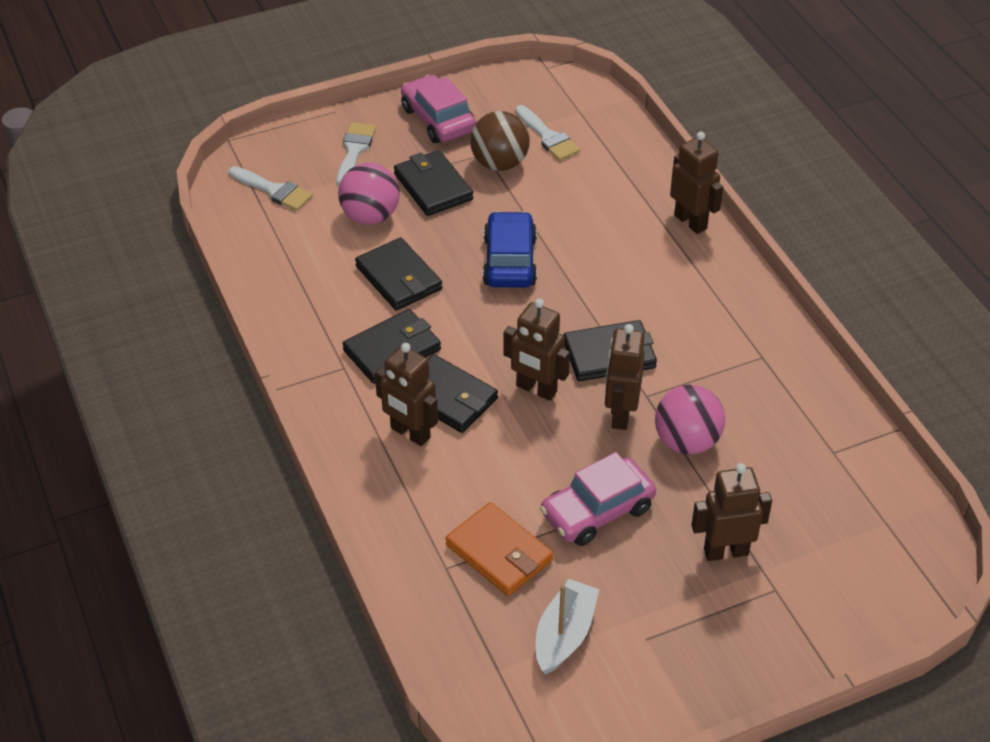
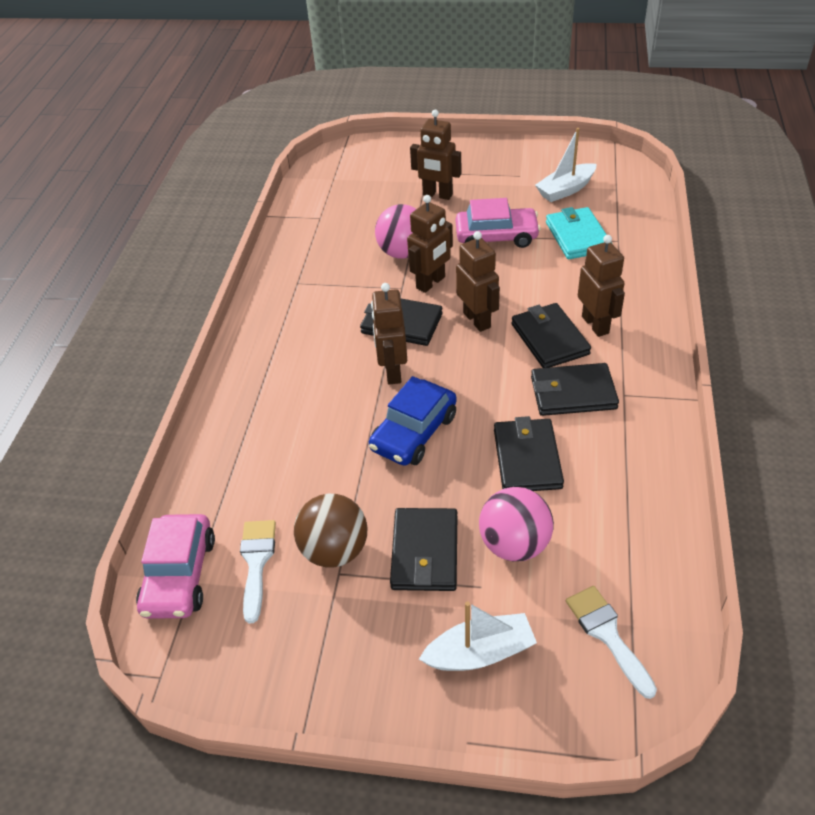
camera: 145 degrees left, 0 degrees up
white brush [337,122,376,186] -> white boat [419,601,537,671]
pink car [401,75,476,143] -> pink car moved to [136,514,215,619]
orange wallet [446,502,553,596] -> turquoise wallet [546,207,612,259]
brown robot [670,132,723,234] -> brown robot moved to [371,283,407,384]

